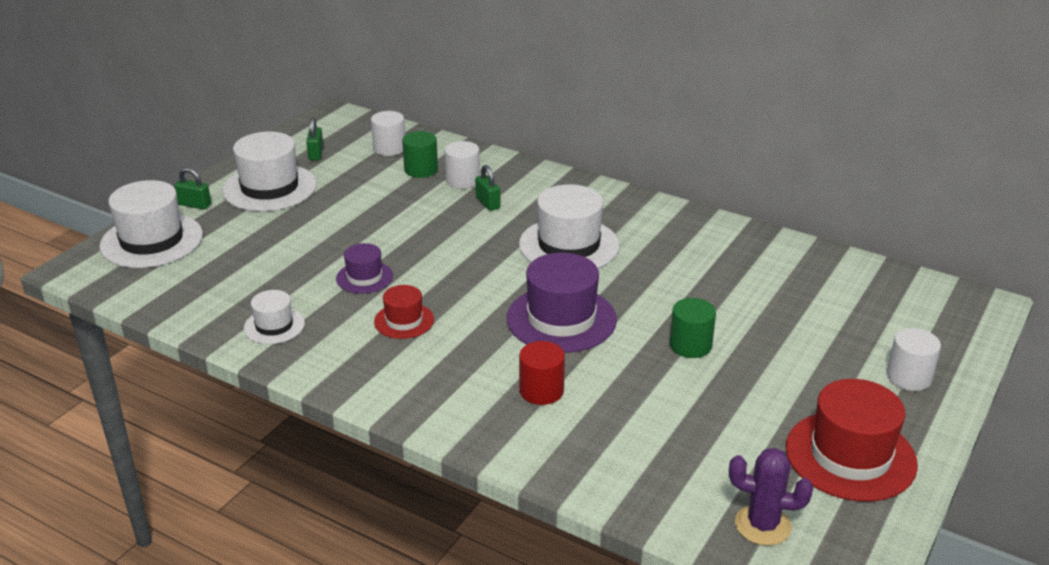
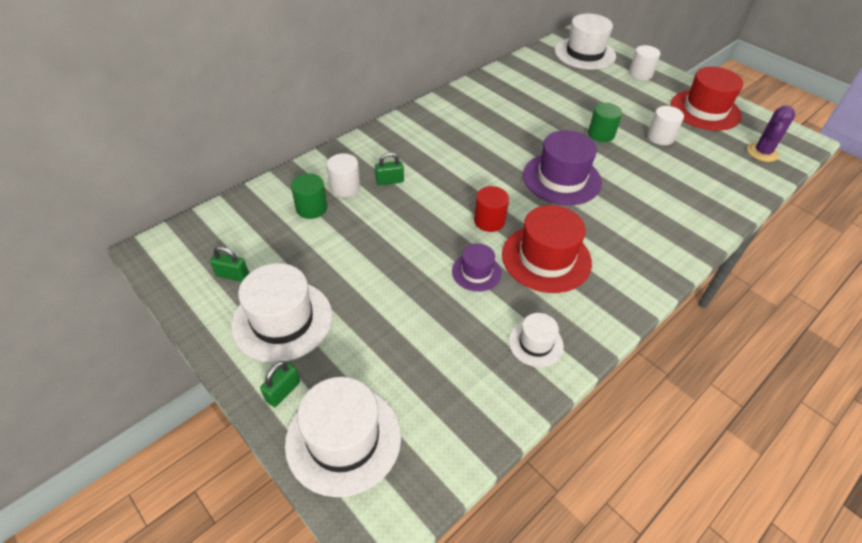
camera: 75 degrees left, 15 degrees up
white cylinder [371,111,405,156] -> white cylinder moved to [647,106,684,145]
red hat [374,285,434,339] -> red hat [502,205,592,293], size x1.84
white hat [519,184,619,268] -> white hat moved to [555,14,616,70]
red cylinder [519,341,565,405] -> red cylinder moved to [474,186,509,232]

